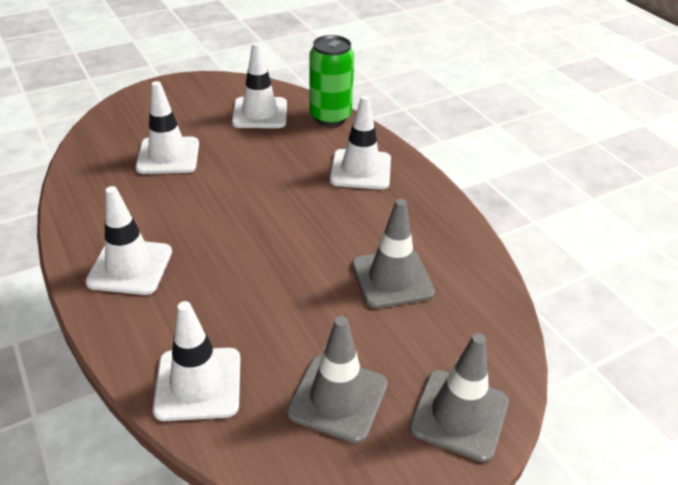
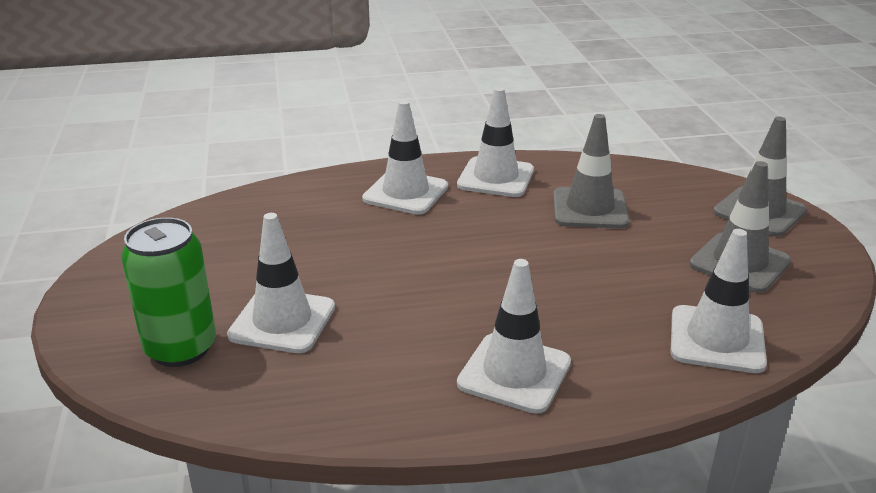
camera: 70 degrees left, 10 degrees down
white traffic cone [232,42,287,128] -> white traffic cone moved to [457,87,534,197]
green can [309,35,354,126] -> green can moved to [121,217,216,367]

